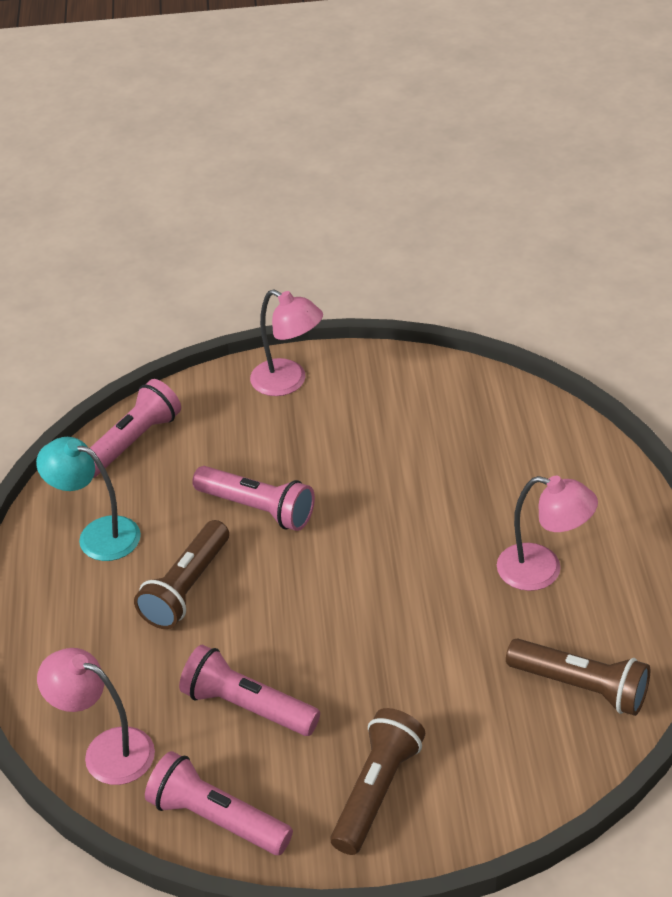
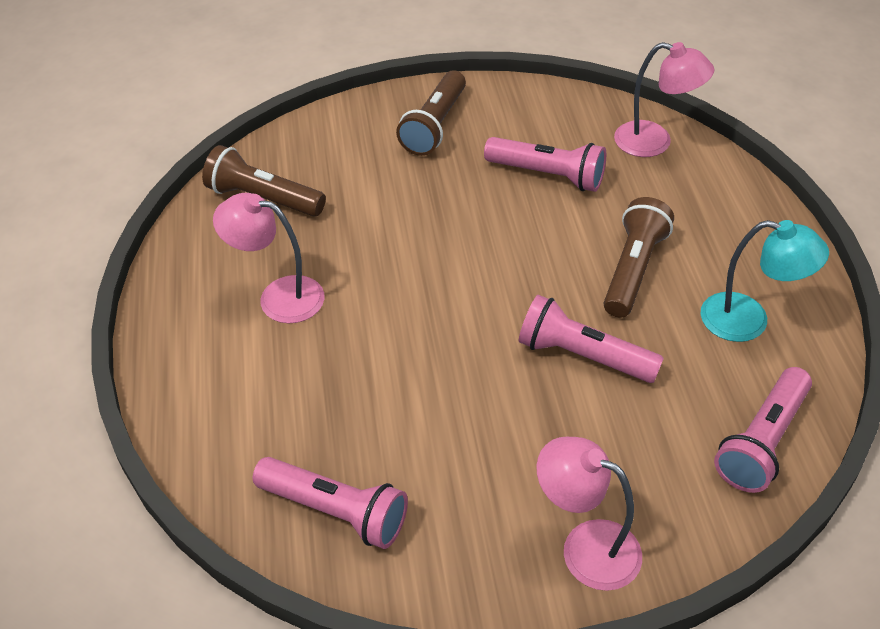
camera: 175 degrees right, 5 degrees up
pink flashlight [145,751,293,855] -> pink flashlight moved to [253,457,408,549]

